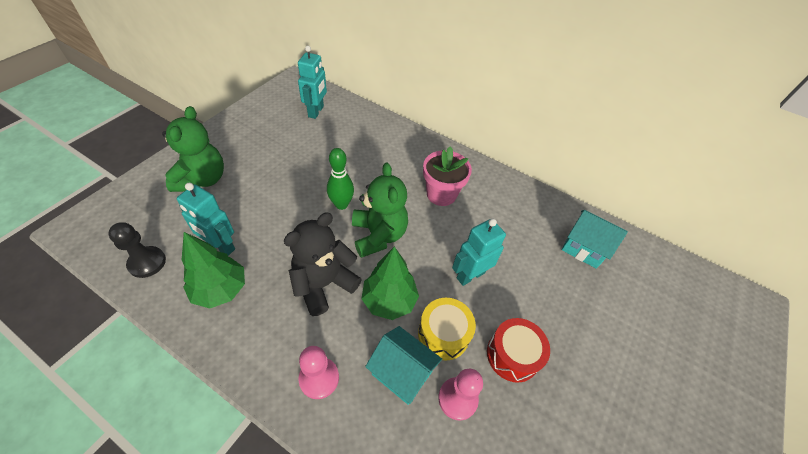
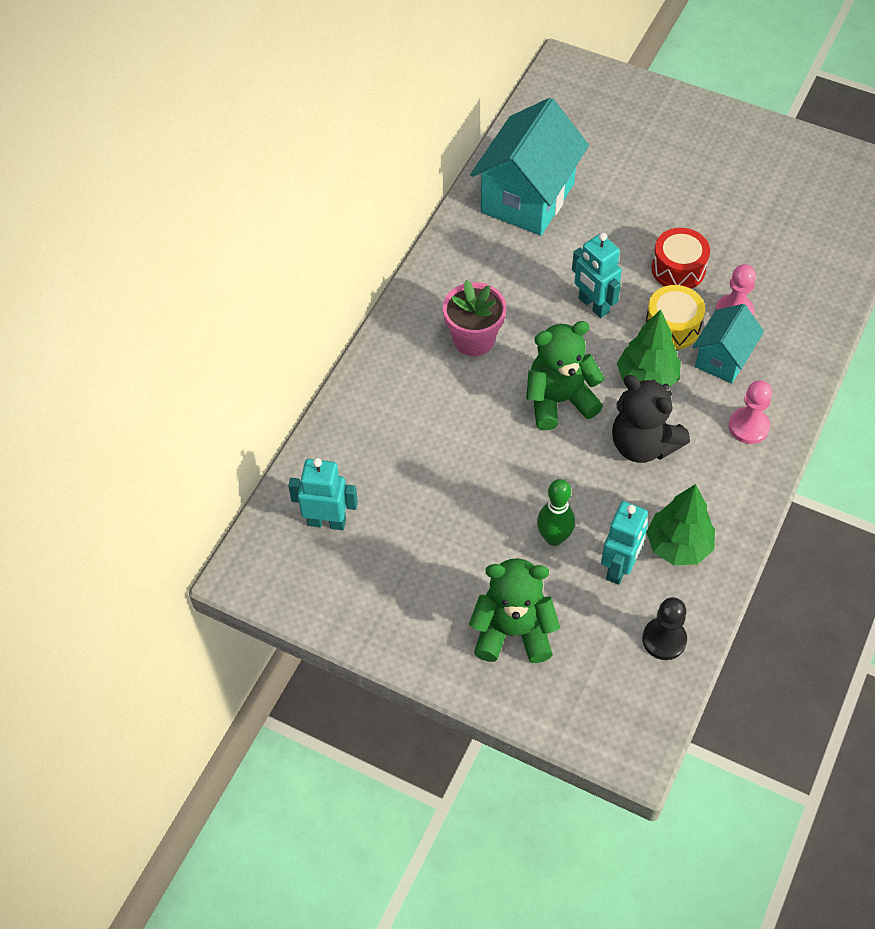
camera: 90 degrees left, 5 degrees up
green bowling pin [327,148,354,210] -> green bowling pin moved to [537,479,575,546]
turquoise house [562,210,628,269] -> turquoise house [470,98,589,236], size x1.78

